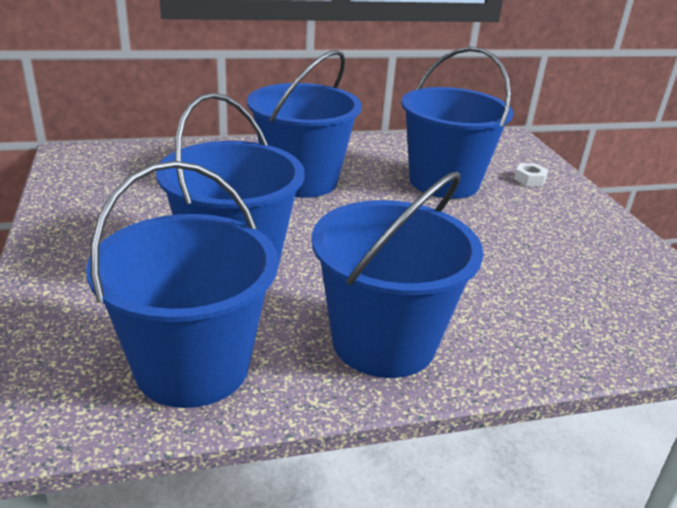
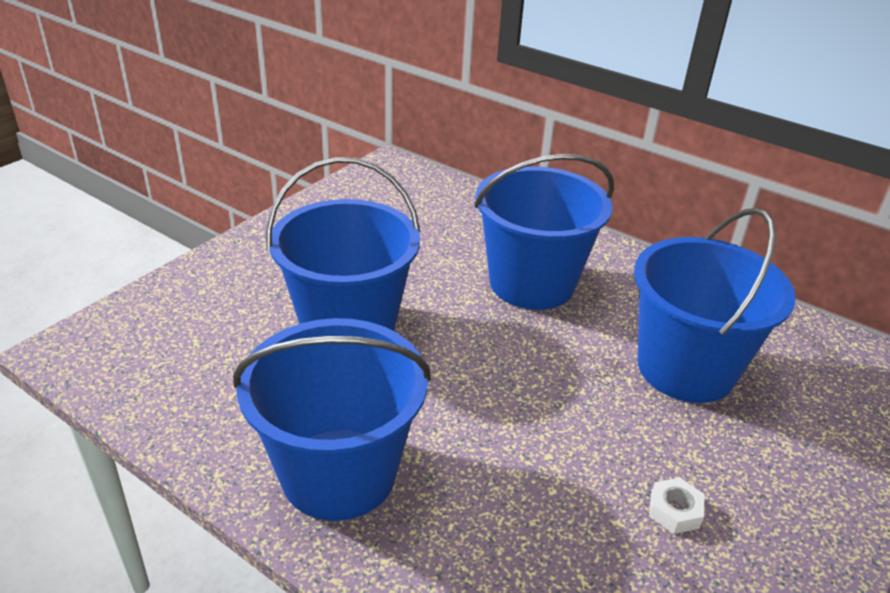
camera: 50 degrees right, 5 degrees up
blue bucket [86,161,278,408] -> none
white nut [514,163,548,186] -> white nut moved to [649,478,704,534]

